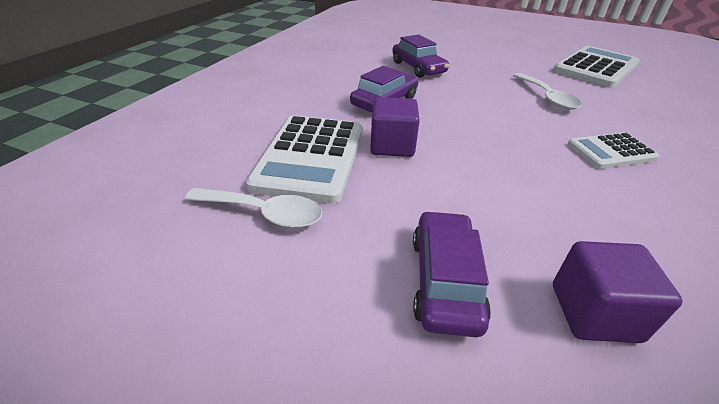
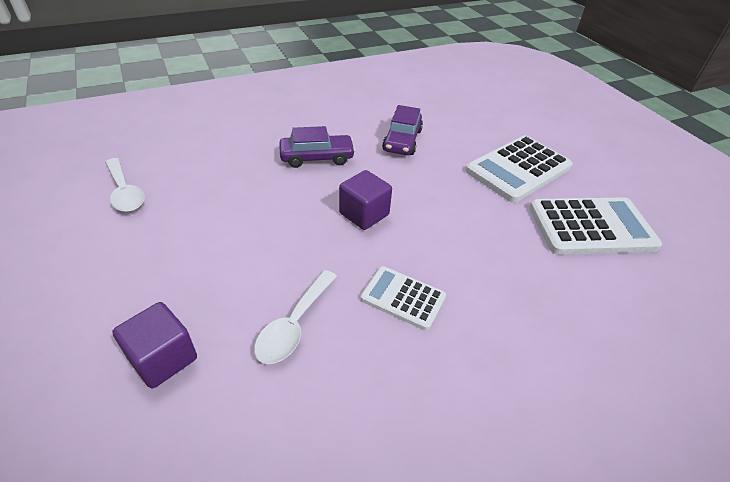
camera: 40 degrees right, 5 degrees up
white calculator [246,115,363,204] -> white calculator moved to [466,136,572,203]
purple cube [370,97,420,157] -> purple cube moved to [339,170,392,230]
purple car [413,211,491,337] -> none
white spoon [513,73,581,110] -> white spoon moved to [254,270,337,364]

